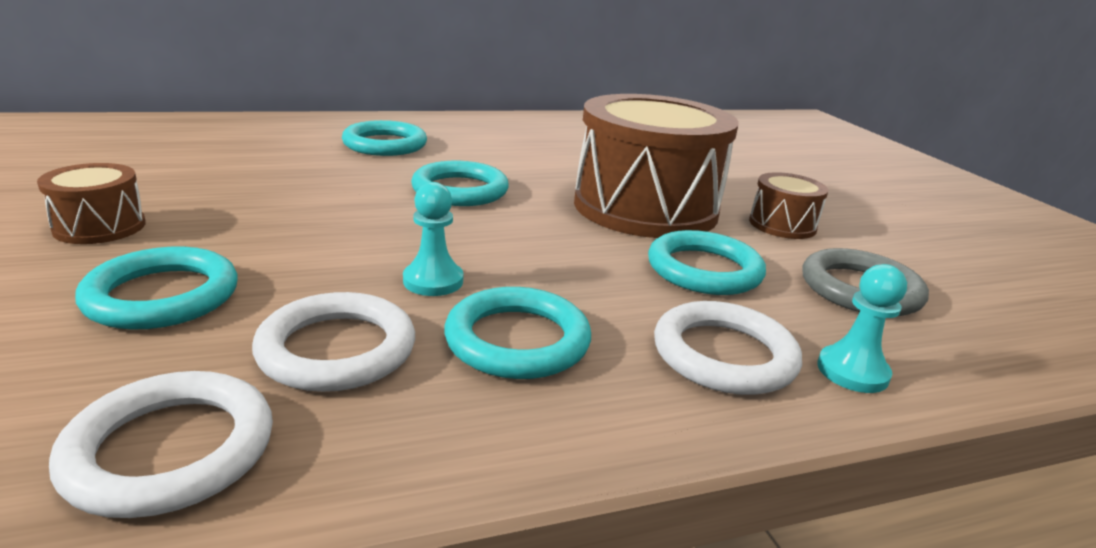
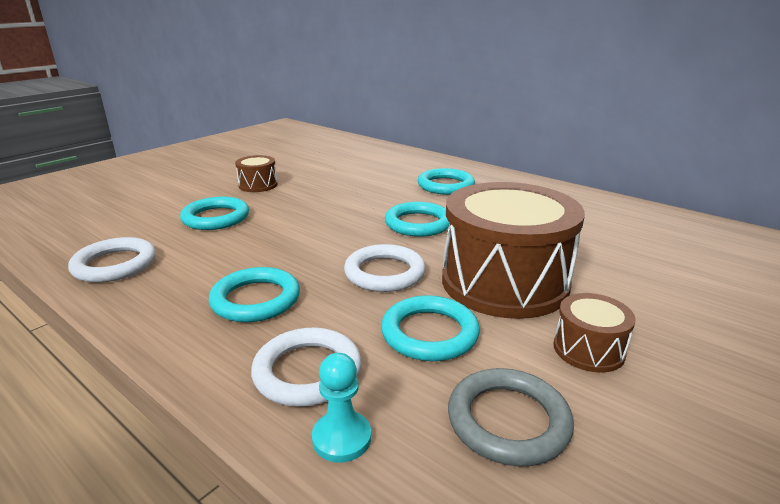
camera: 60 degrees right, 0 degrees up
white ring [252,292,415,392] -> white ring moved to [344,244,426,292]
turquoise pawn [403,182,463,296] -> none

